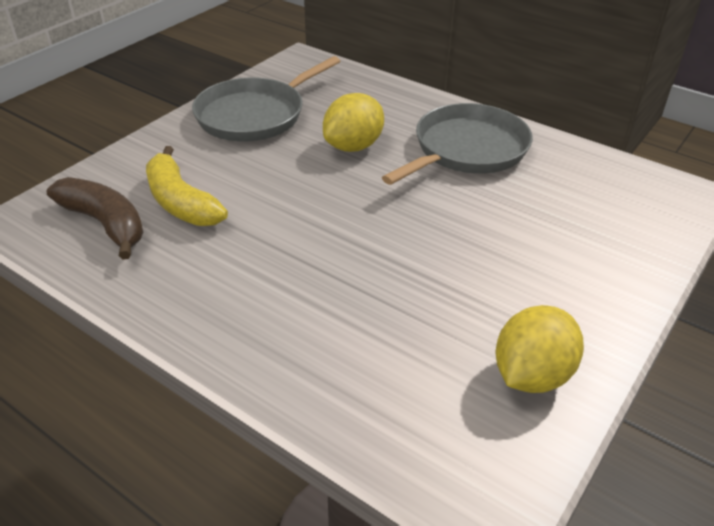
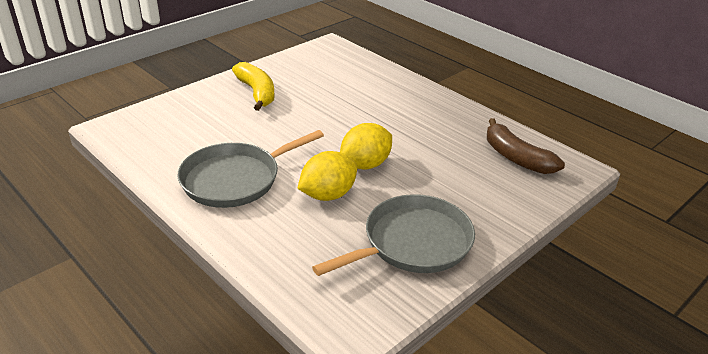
camera: 170 degrees left, 5 degrees down
yellow banana [146,146,228,226] -> yellow banana moved to [232,62,275,111]
yellow lemon [495,305,584,393] -> yellow lemon moved to [340,123,392,169]

